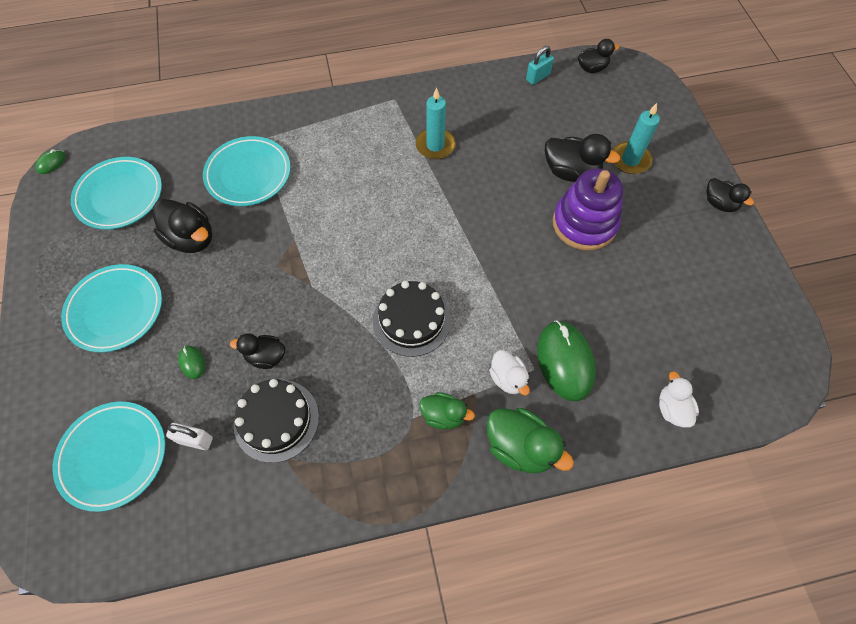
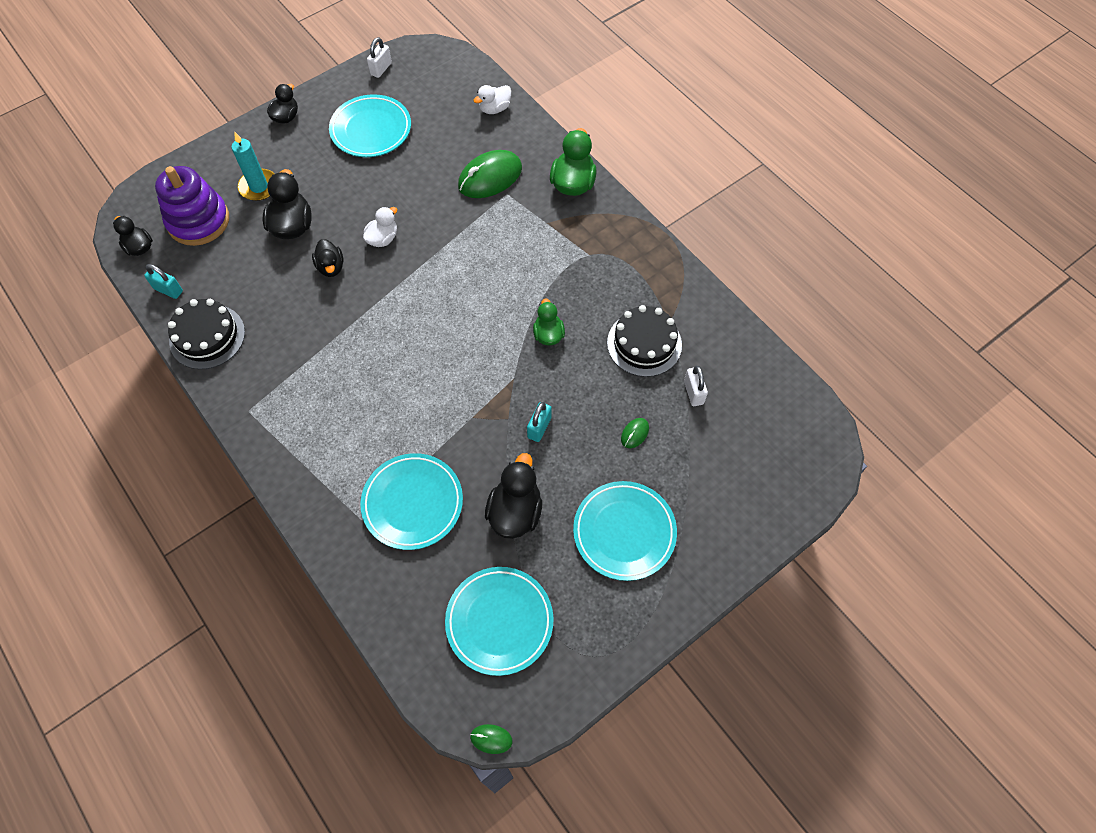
camera: 115 degrees left, 0 degrees up
turquoise plate [53,402,166,512] -> turquoise plate moved to [329,94,411,157]
black duck [230,333,285,369] -> black duck moved to [312,239,344,277]
black cake [373,281,451,357] -> black cake moved to [168,299,245,369]
turquoise candle [416,87,456,159] -> none
green duck [419,392,475,430] -> green duck moved to [533,298,565,345]
white duck [489,350,530,396] -> white duck moved to [363,207,397,247]
purple stacking toy [553,168,623,251] -> purple stacking toy moved to [155,166,229,246]
none -> white padlock [367,37,392,78]
none -> turquoise padlock [527,402,552,442]

